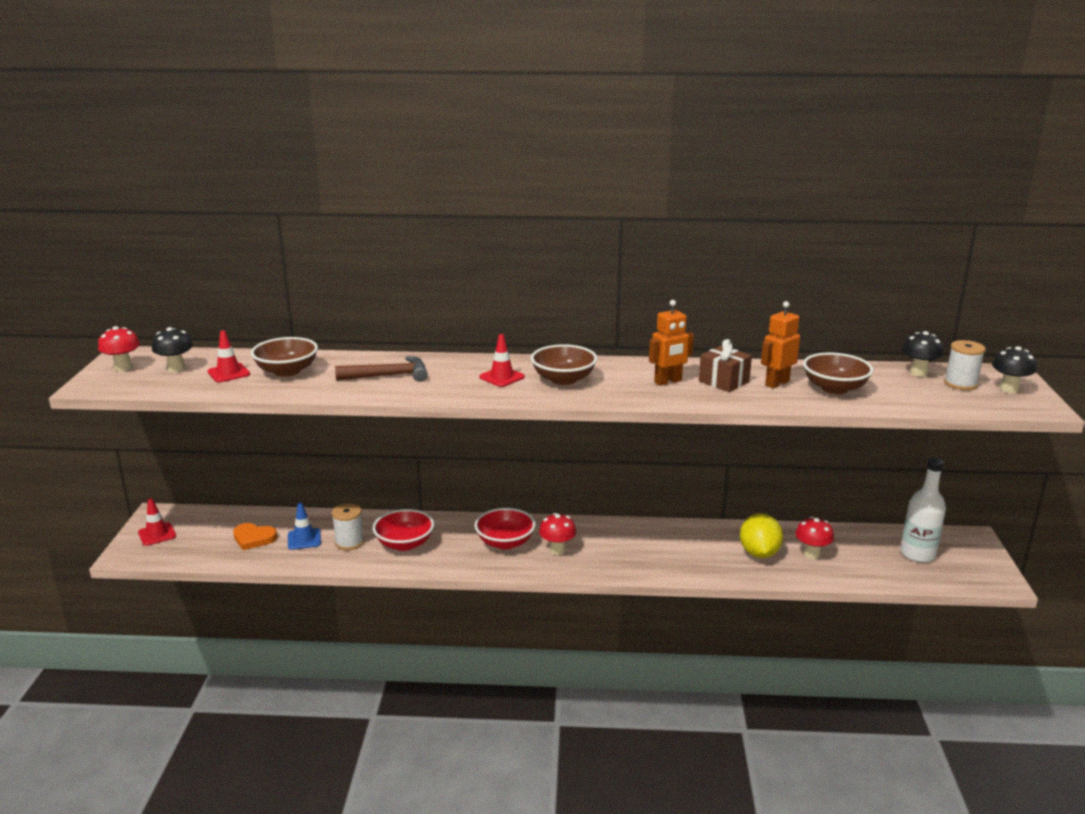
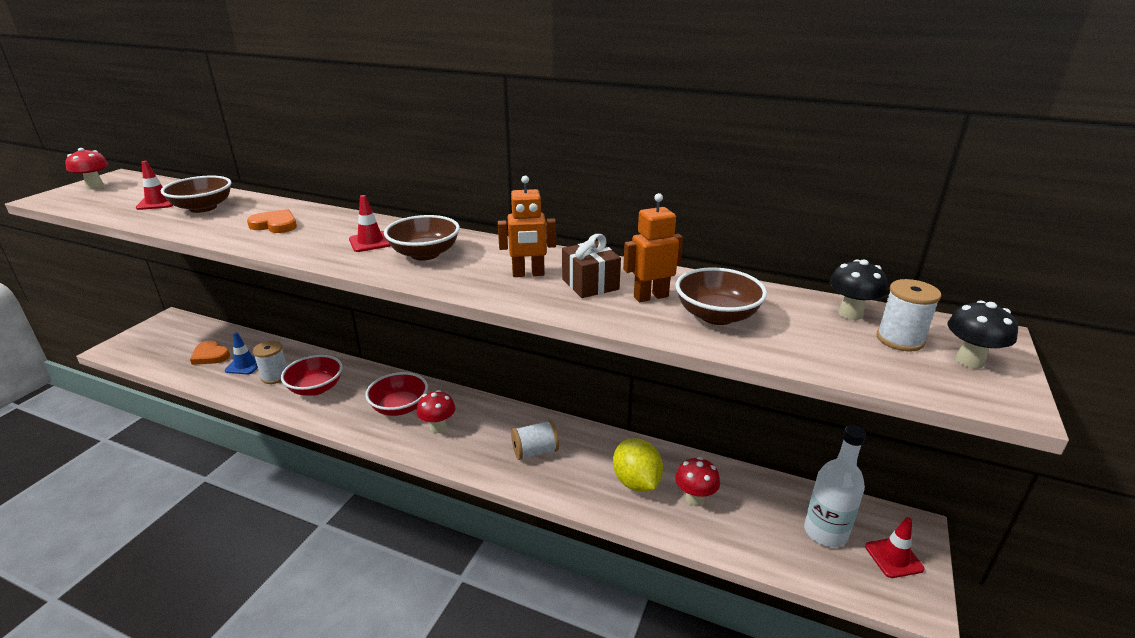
camera: 20 degrees right, 5 degrees up
red traffic cone [138,498,176,546] -> red traffic cone moved to [865,517,924,578]
black mushroom [152,327,193,372] -> none
brown hammer [335,356,428,382] -> orange heart [247,209,297,233]
yellow lemon [740,513,783,558] -> yellow lemon turned 45 degrees counterclockwise [613,438,663,492]
none -> white spool [511,420,559,460]

